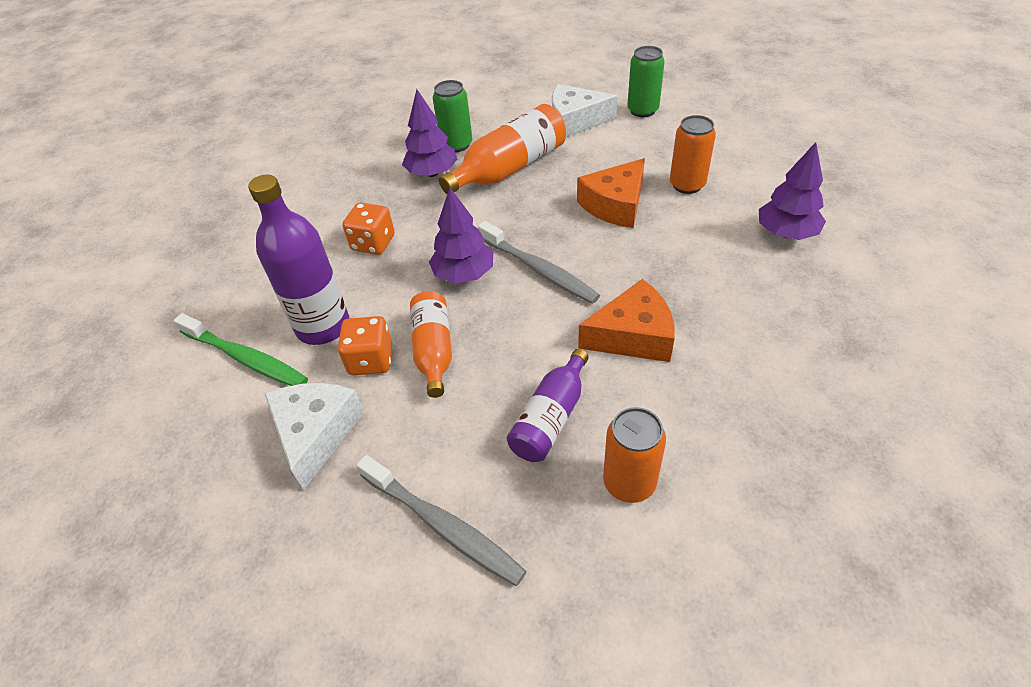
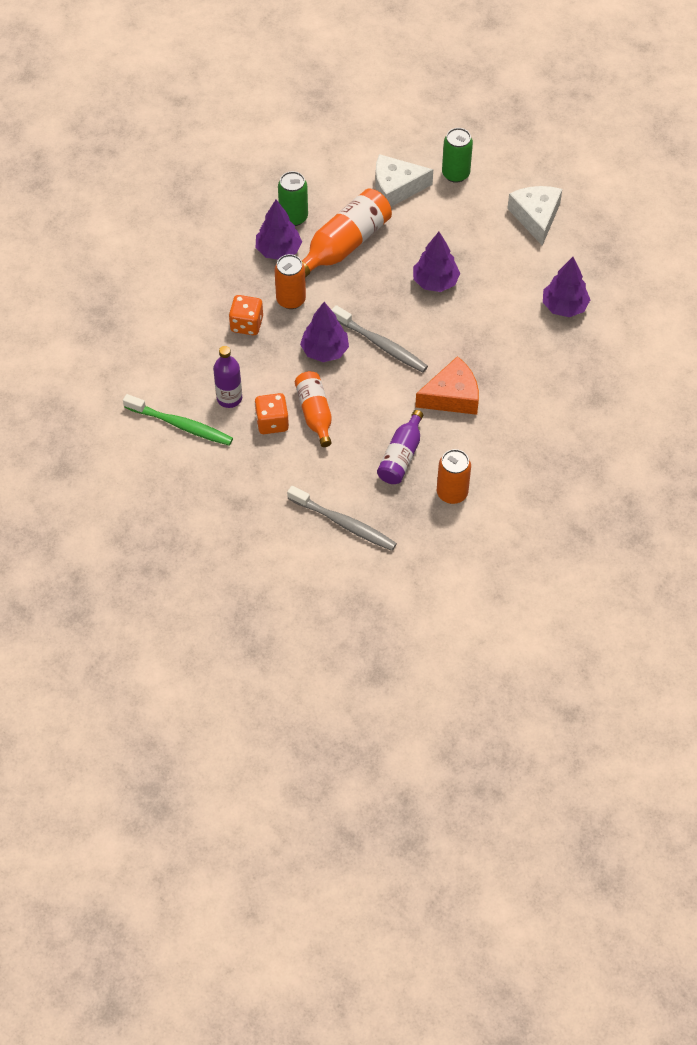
camera: 10 degrees left, 10 degrees up
purple bottle [248,175,349,345] -> purple bottle [213,346,242,408], size x0.65
white cheese [265,383,364,490] -> white cheese moved to [507,186,562,246]
orange cheese [577,158,645,228] -> purple tree [413,232,460,292]
orange can [670,115,716,194] -> orange can moved to [275,254,306,309]

